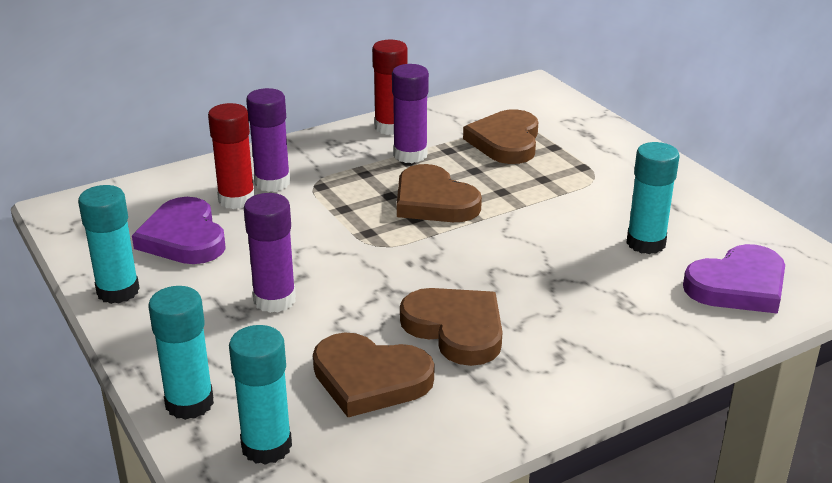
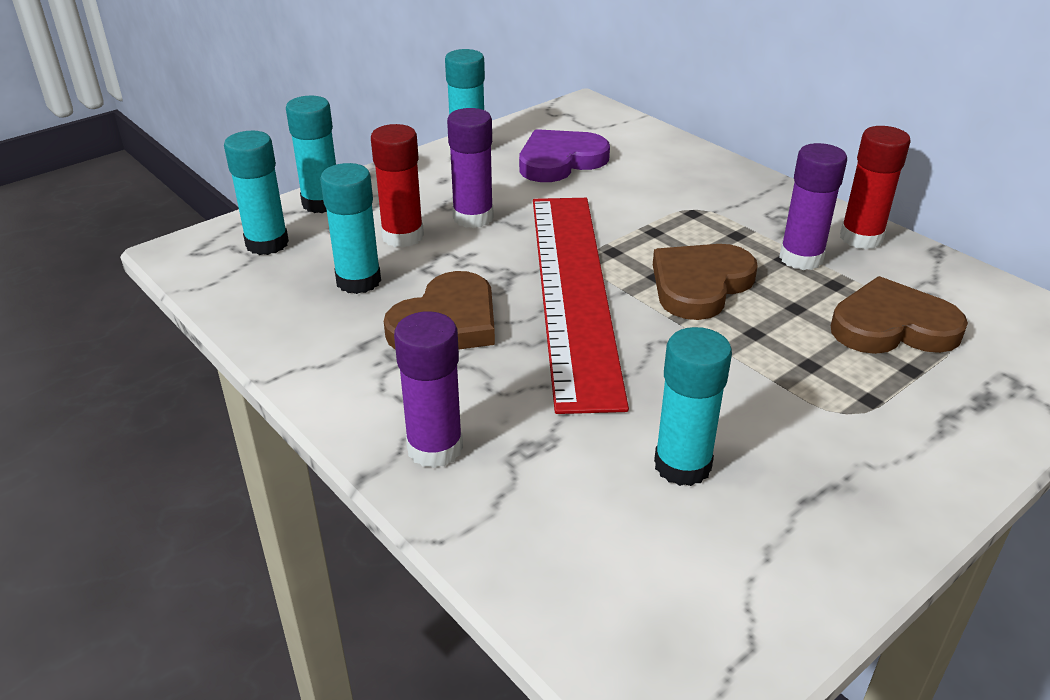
camera: 80 degrees right, 5 degrees up
red glue stick [208,103,255,209] -> red glue stick moved to [371,124,424,248]
purple glue stick [246,88,290,192] -> purple glue stick moved to [394,311,463,468]
brown heart [313,333,434,417] -> turquoise glue stick [320,163,381,294]
purple heart [683,244,785,314] -> none
none -> red ruler [533,198,629,414]

